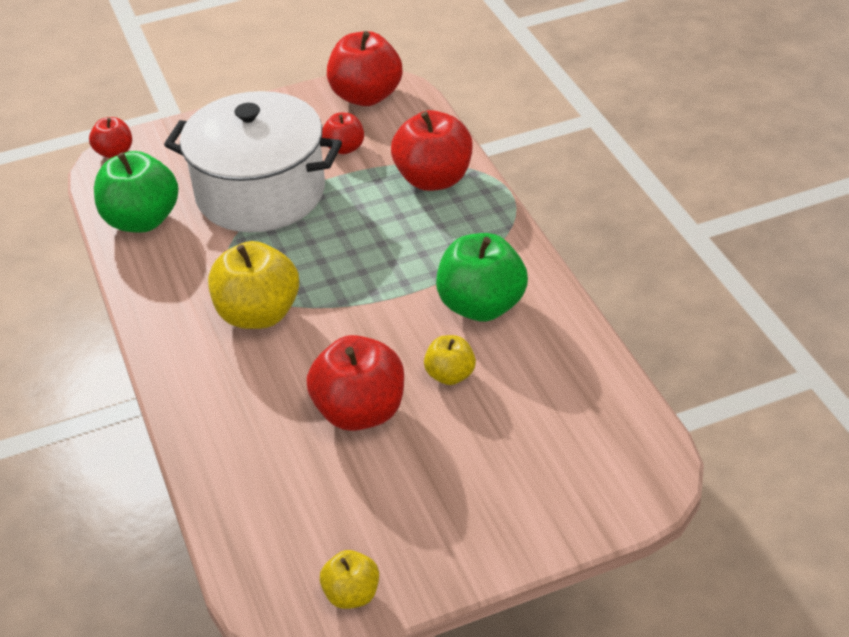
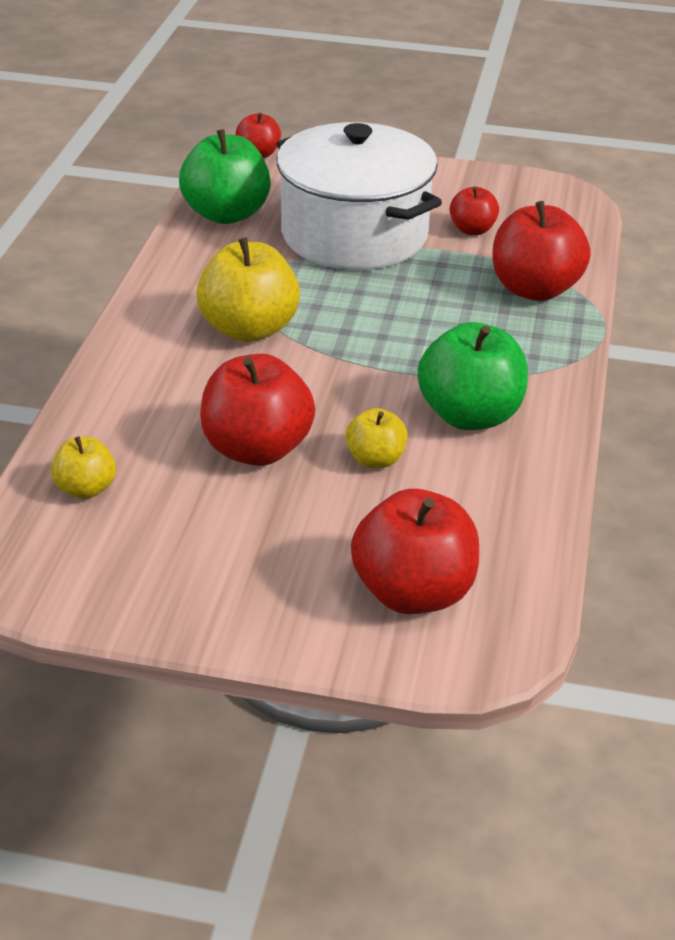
camera: 30 degrees right, 5 degrees down
yellow apple [320,550,379,609] -> yellow apple moved to [51,436,116,499]
red apple [327,31,402,106] -> red apple moved to [351,489,479,614]

